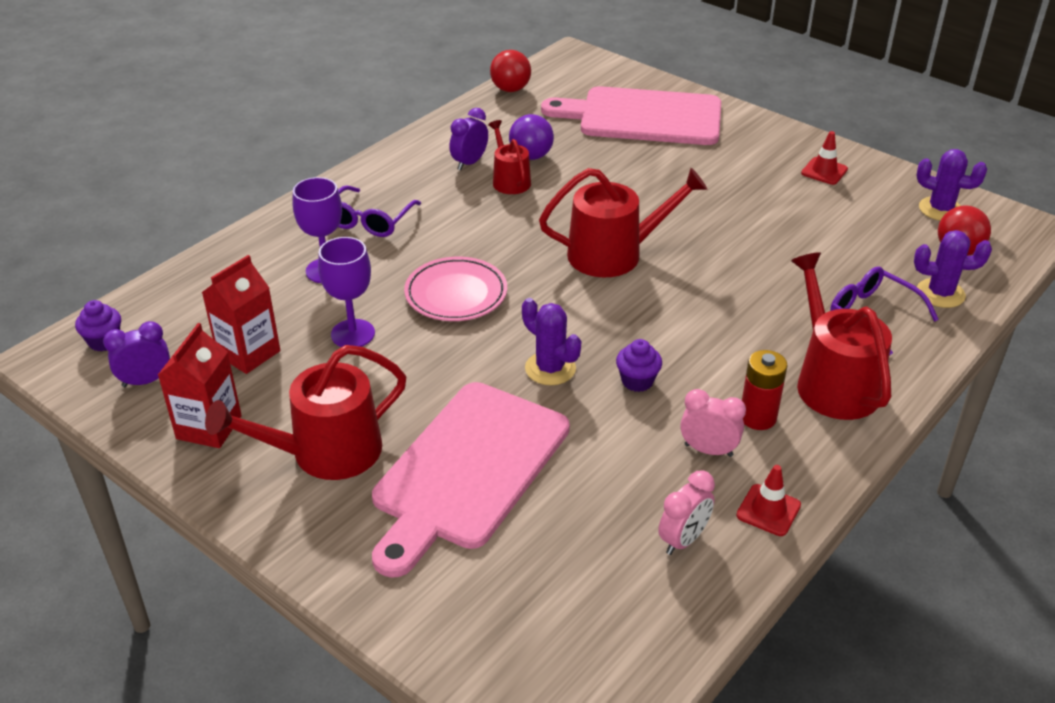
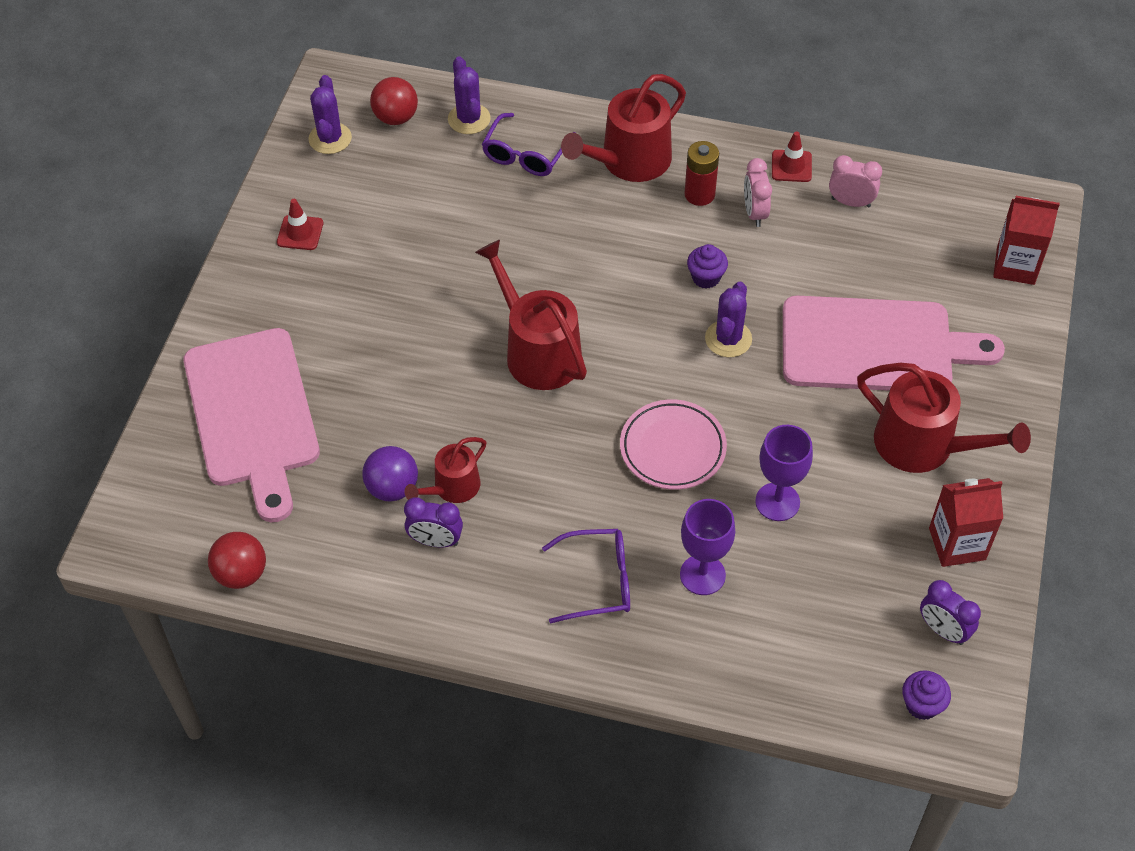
camera: 115 degrees left, 15 degrees up
red carton [202,255,280,374] -> red carton moved to [993,196,1060,285]

